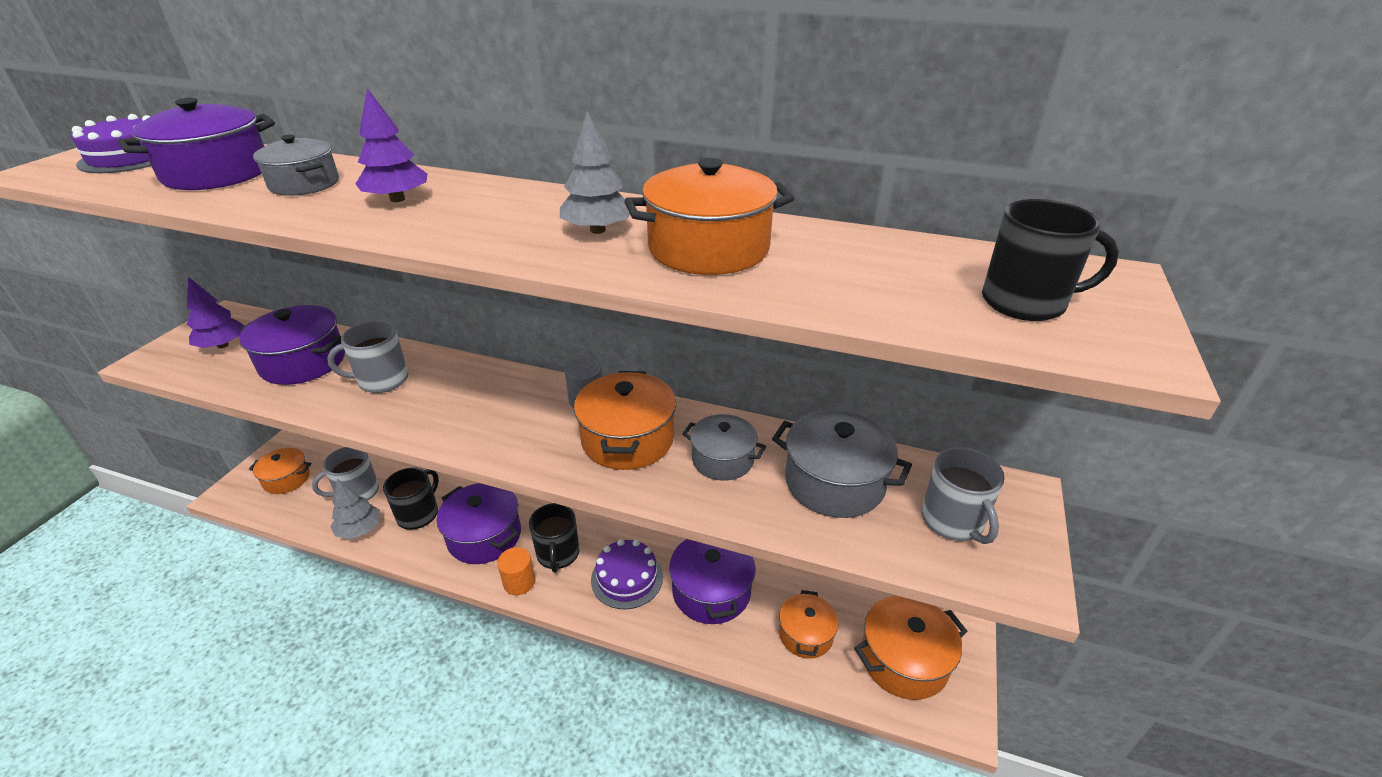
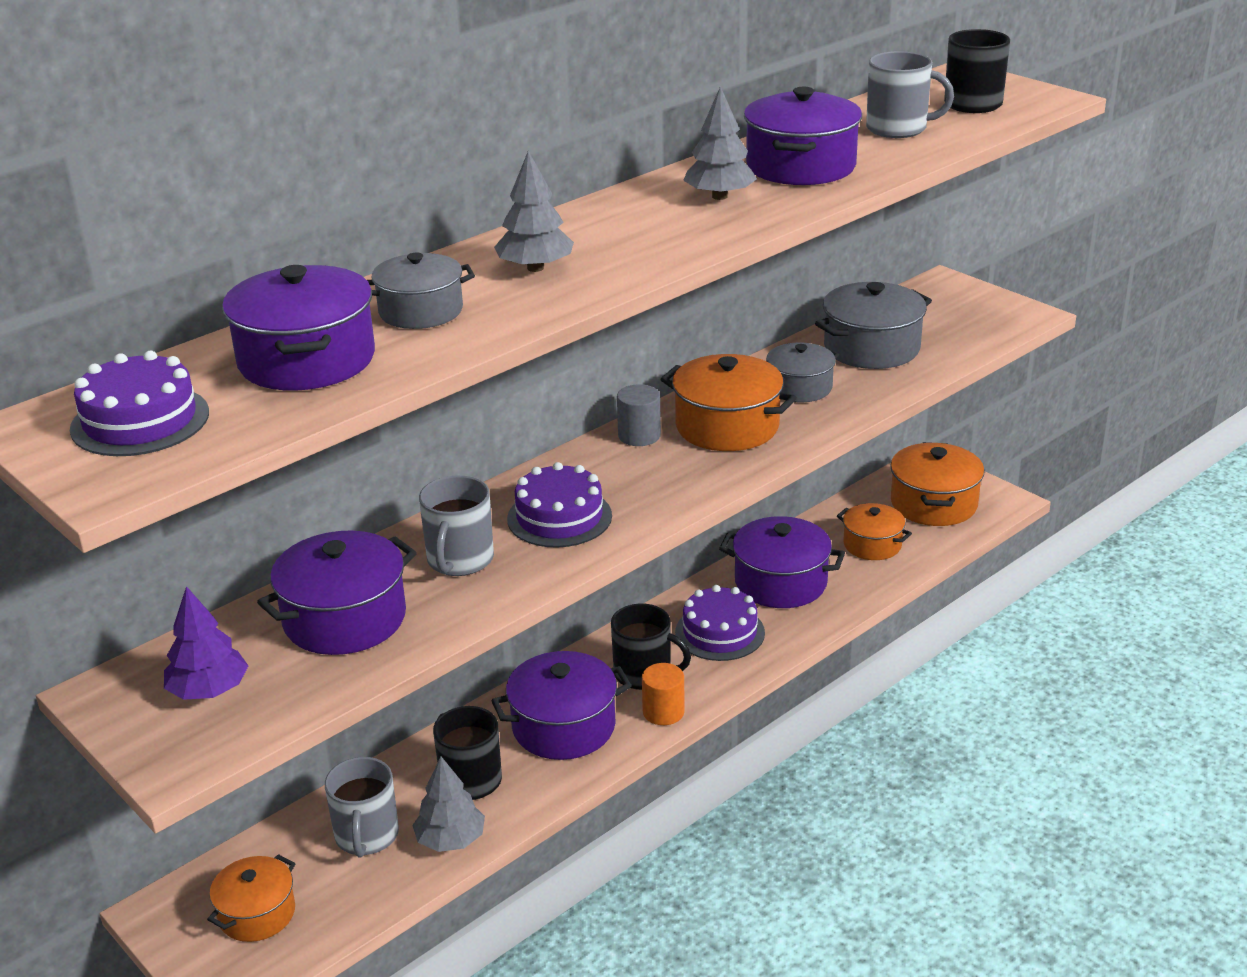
camera: 60 degrees left, 5 degrees down
purple tree [356,88,428,202] -> grey tree [494,151,574,272]
orange pot [624,158,794,275] -> purple pot [744,87,862,185]
grey mug [922,447,1004,544] -> grey mug moved to [866,51,954,138]
none -> purple cake [507,462,612,548]

